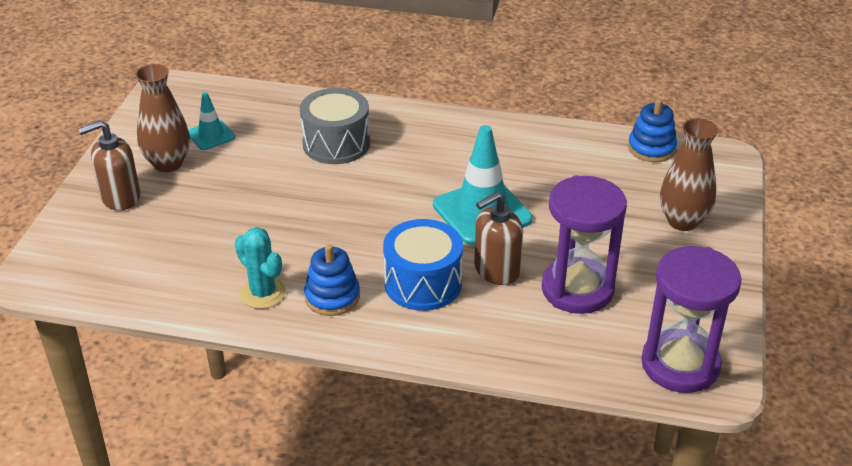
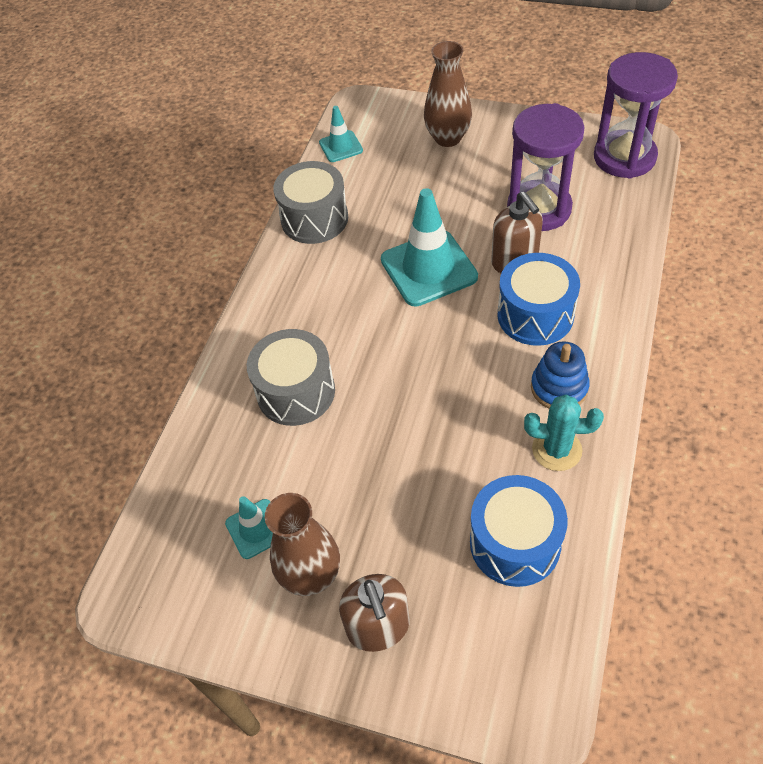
camera: 80 degrees left, 15 degrees up
turquoise cactus [235,227,286,309] -> turquoise cactus turned 45 degrees clockwise [524,395,604,471]
blue stacking toy [628,99,677,162] -> turquoise traffic cone [319,106,363,162]
none -> grey drum [273,161,348,244]
none -> blue drum [470,475,568,587]

